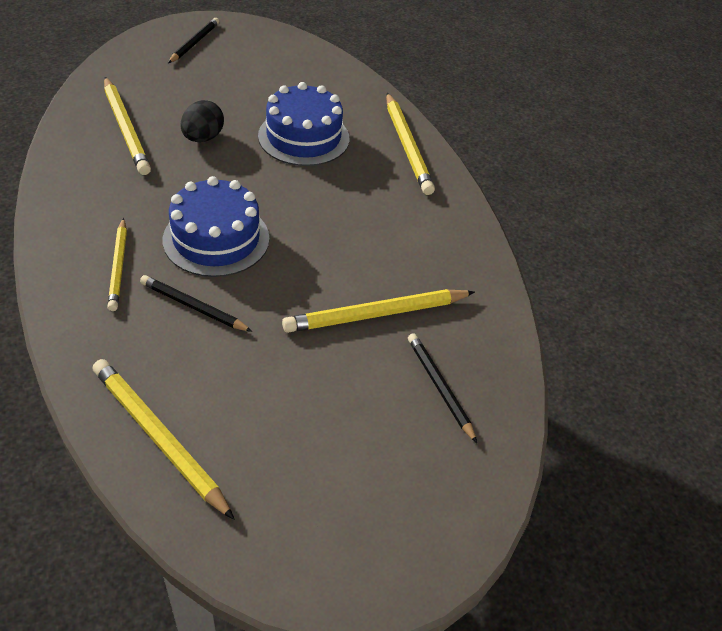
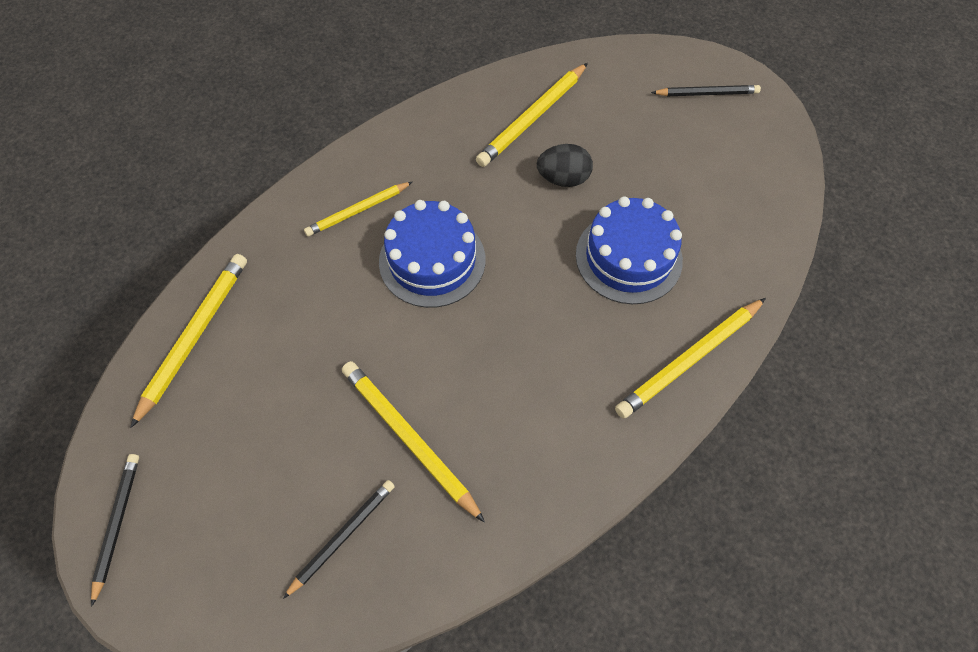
camera: 70 degrees right, 15 degrees up
black pencil [140,275,253,332] -> black pencil moved to [91,454,139,607]

